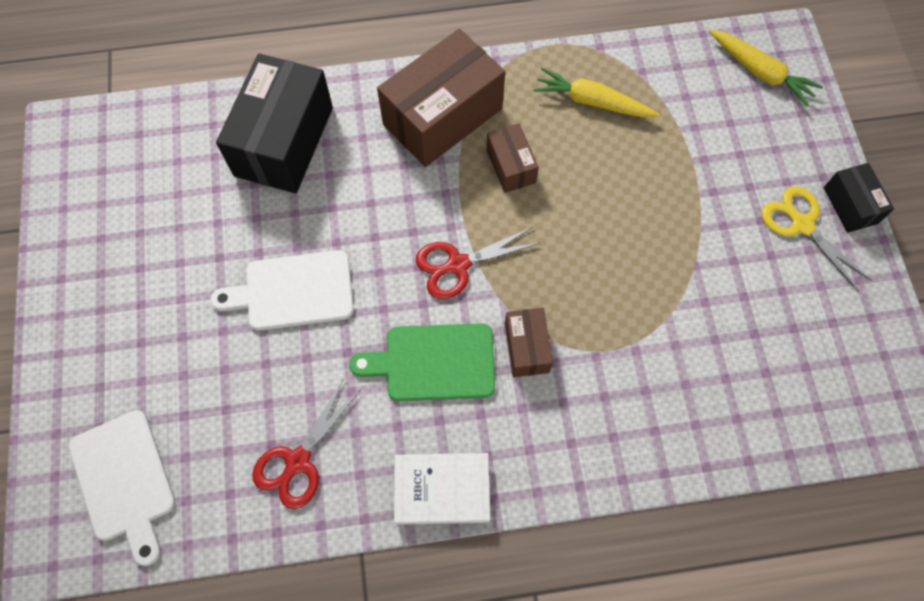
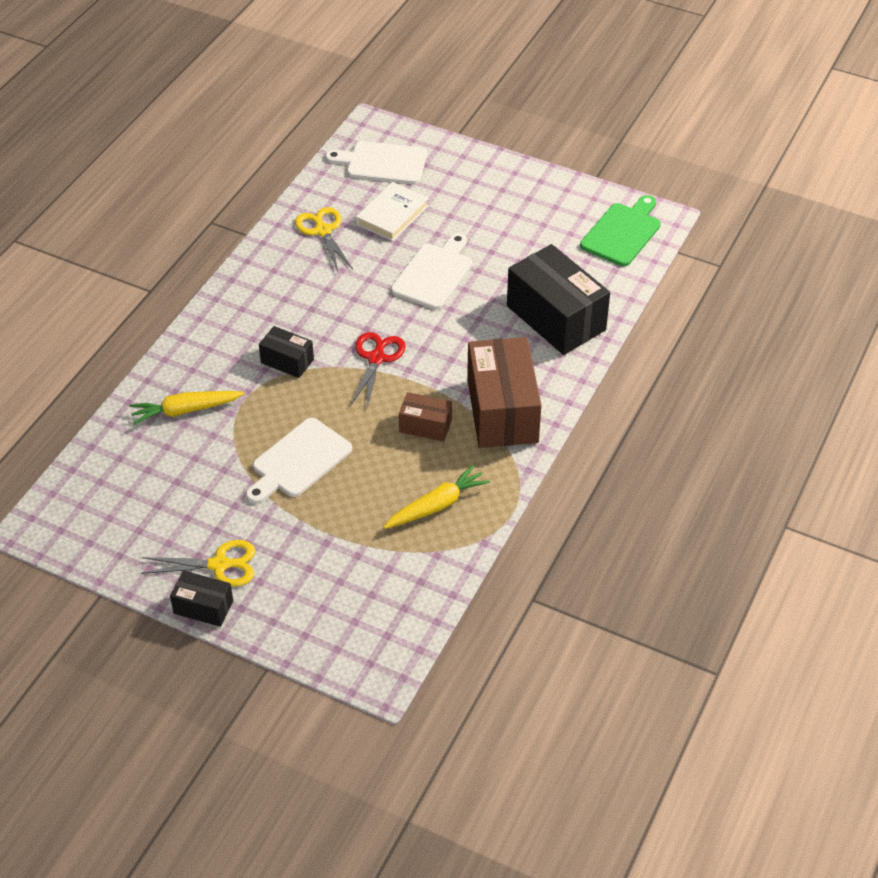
camera: 125 degrees right, 20 degrees down
red scissors [252,380,361,509] -> yellow scissors [295,207,353,271]
green cutting board [349,323,495,401] -> green cutting board moved to [580,195,661,266]
white book [394,453,490,525] -> white book moved to [356,182,429,241]
brown box [505,308,553,377] -> black box [259,326,314,378]
yellow carrot [709,29,823,106] -> yellow carrot moved to [129,391,245,425]
none -> white cutting board [246,418,352,504]

